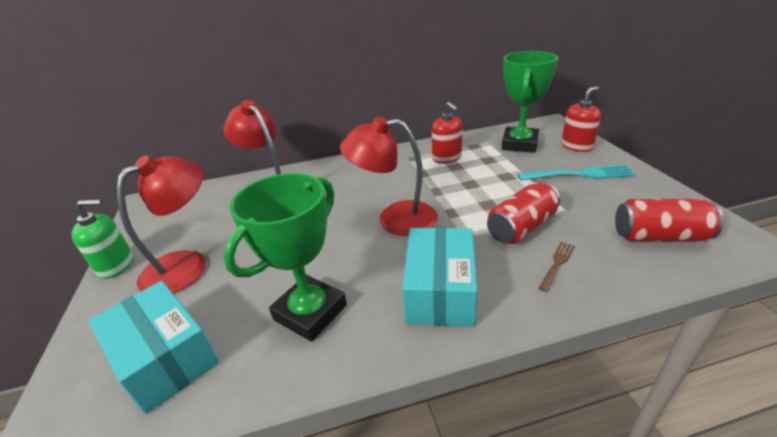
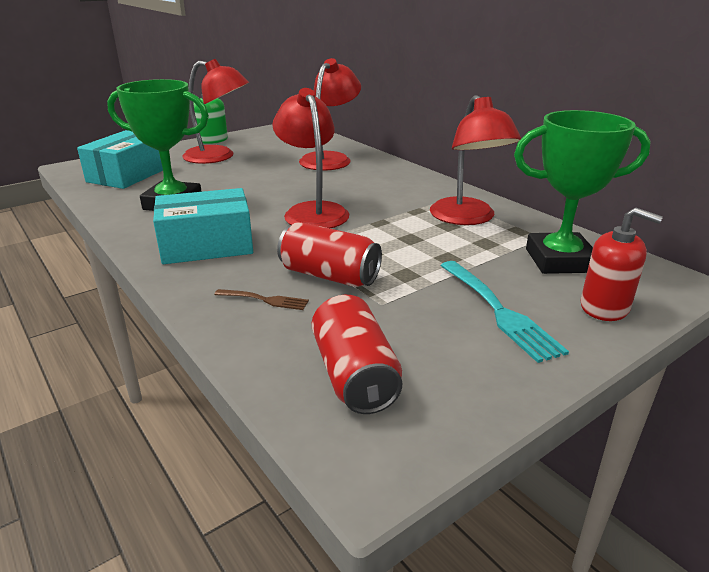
camera: 65 degrees right, 5 degrees down
red soap dispenser [432,102,463,164] -> red lamp [430,95,521,225]

